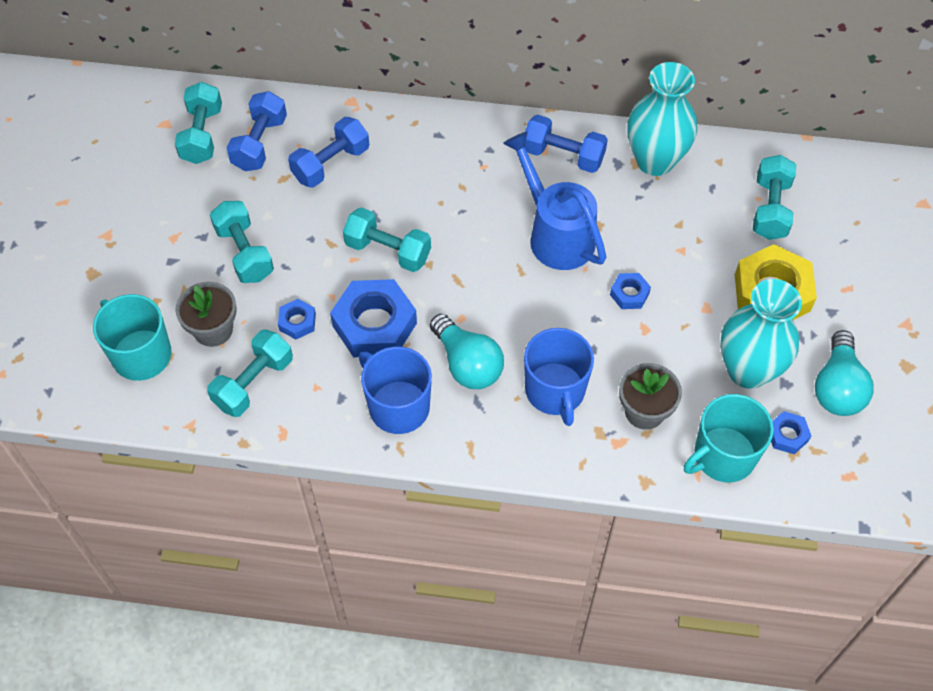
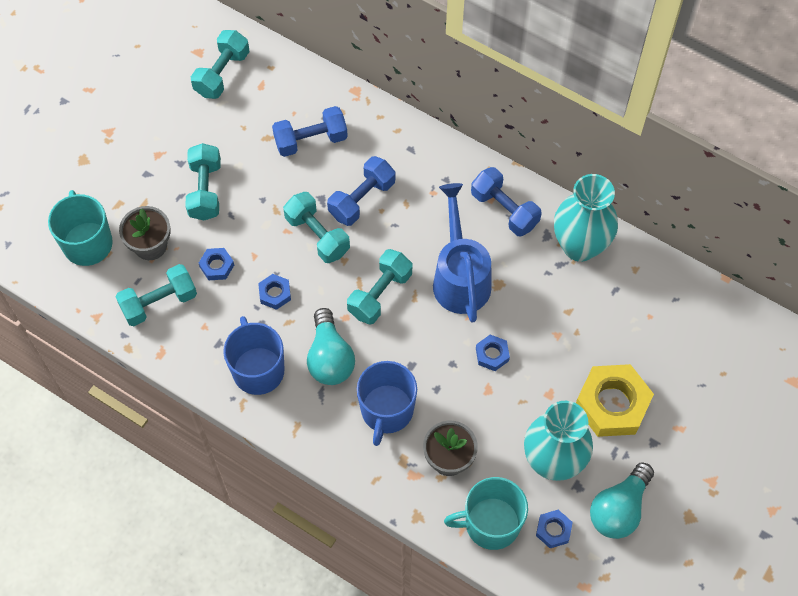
camera: 25 degrees right, 5 degrees up
blue dumbbell [227,91,287,171] -> blue dumbbell moved to [327,156,395,226]
blue nut [330,279,417,357] -> blue nut [258,274,291,310], size x0.48
turquoise dumbbell [753,155,796,240] -> turquoise dumbbell moved to [347,249,412,325]

